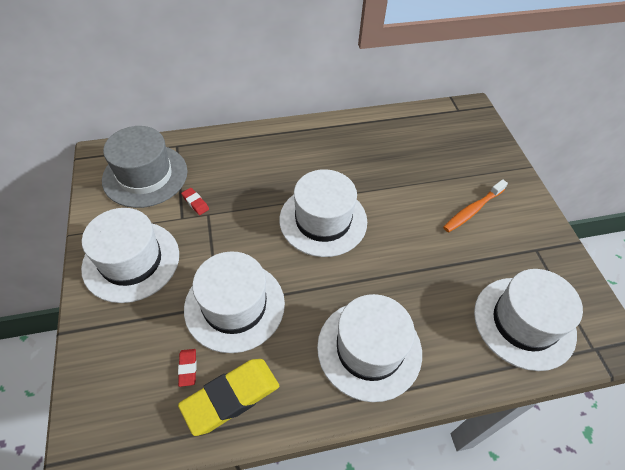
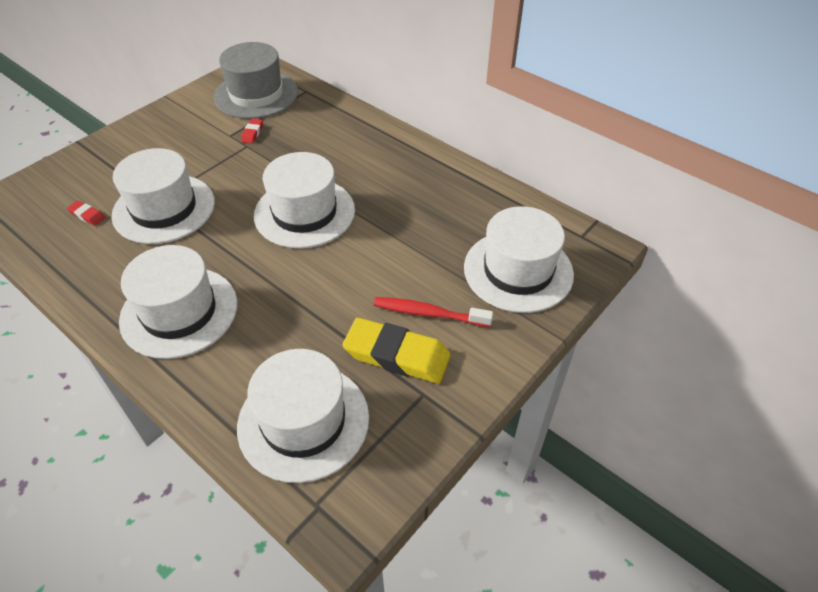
camera: 55 degrees right, 5 degrees down
white hat [81,208,179,303] -> white hat moved to [464,206,574,313]
red eraser [178,349,197,387] -> red eraser turned 75 degrees clockwise [67,201,105,226]
yellow eraser [178,359,279,436] -> yellow eraser moved to [343,318,451,383]
orange toothbrush [443,179,508,233] -> red toothbrush [374,297,493,327]

